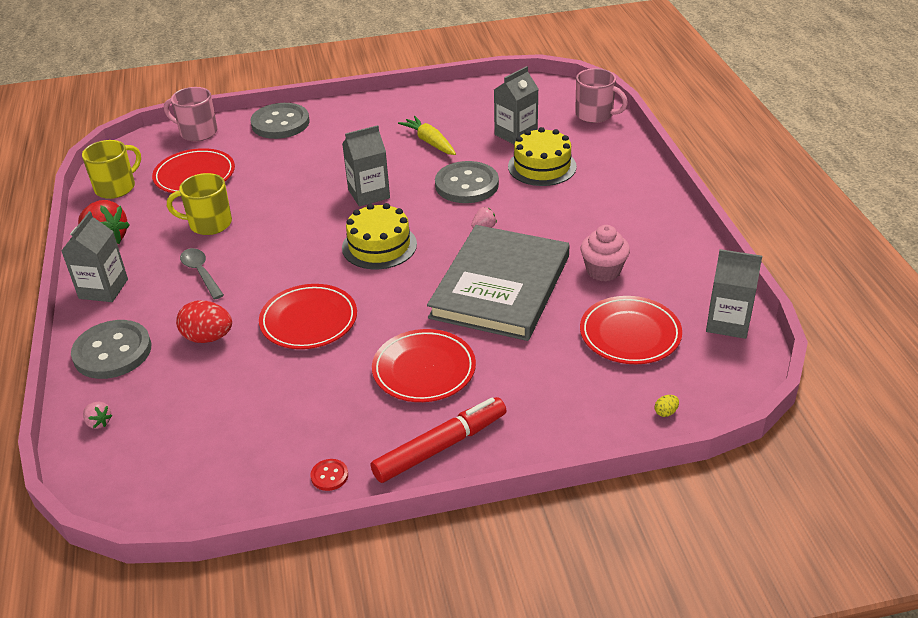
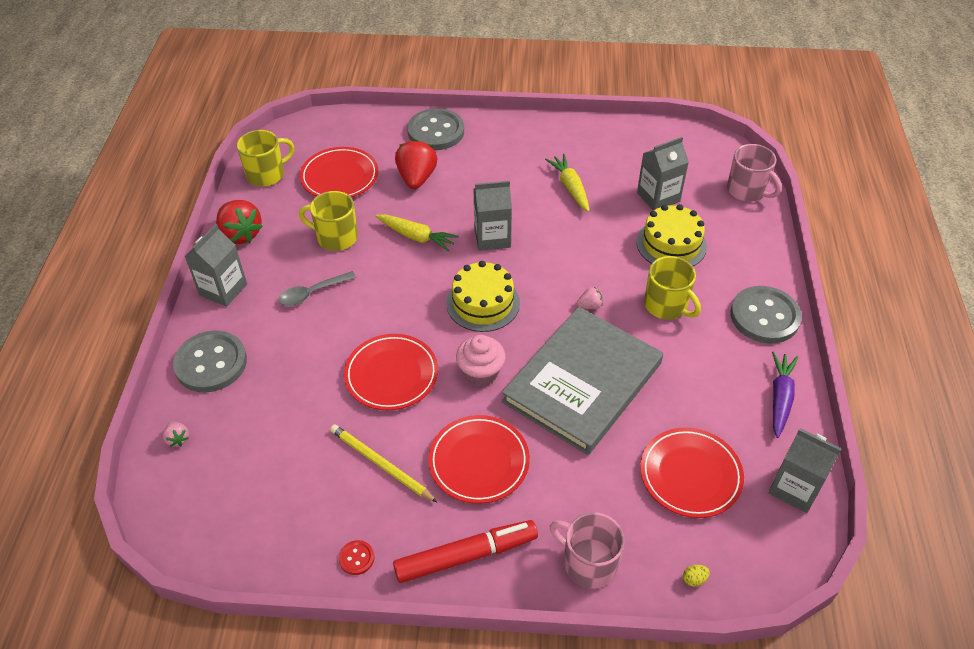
camera: 15 degrees right, 10 degrees up
pink mug [164,87,217,141] -> pink mug moved to [550,512,625,589]
red egg [176,300,232,343] -> none
grey spoon [180,248,224,300] -> grey spoon turned 105 degrees counterclockwise [279,271,356,306]
grey button [435,161,499,203] -> grey button moved to [730,286,802,344]
pink cupcake [580,225,630,282] -> pink cupcake moved to [456,335,505,387]
none -> yellow pencil [330,425,438,503]
none -> yellow carrot [375,214,459,252]
none -> red strawberry [395,139,437,189]
none -> yellow mug [644,256,701,320]
none -> purple carrot [772,352,798,438]

